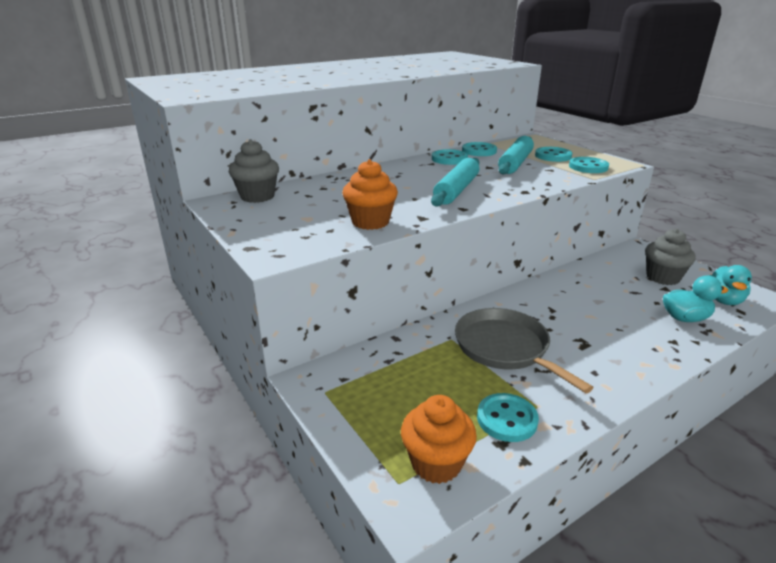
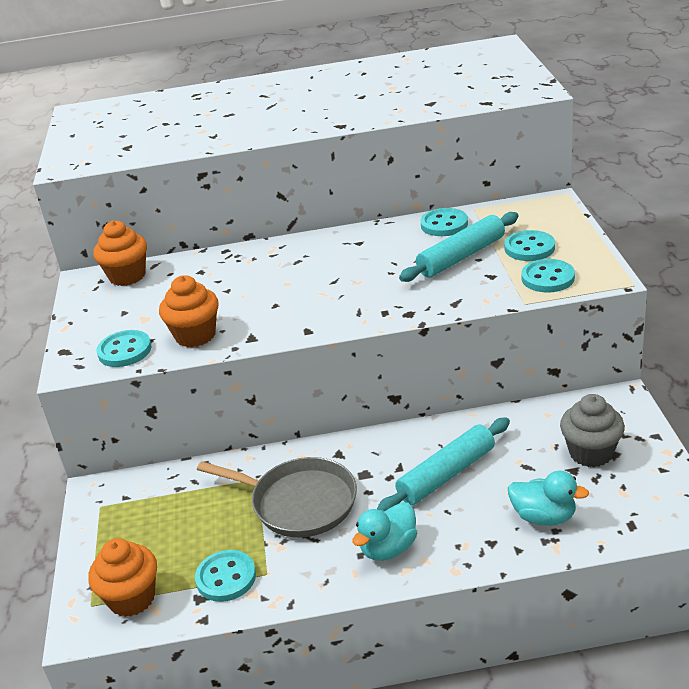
camera: 30 degrees right, 5 degrees up
grey cupcake [229,139,279,203] -> orange cupcake [93,220,147,286]
turquoise rolling pin [431,158,479,207] -> turquoise rolling pin moved to [377,417,510,511]
turquoise button [432,149,468,165] -> turquoise button moved to [96,330,151,367]
grey pan [455,308,594,393] -> grey pan turned 120 degrees clockwise [197,457,357,537]
turquoise duck [708,265,752,305] -> turquoise duck moved to [352,502,417,561]

